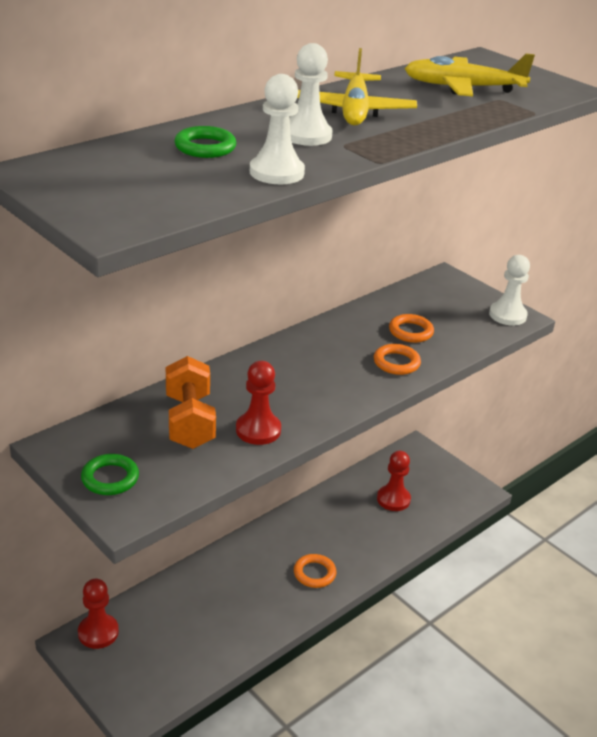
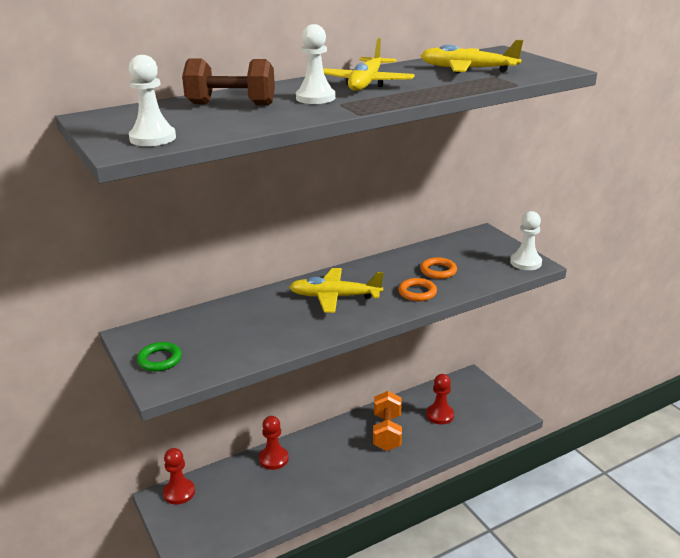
camera: 15 degrees right, 5 degrees down
orange dumbbell [166,356,216,449] -> orange dumbbell moved to [373,391,402,451]
green ring [174,126,236,158] -> brown dumbbell [182,58,275,105]
red pawn [236,361,281,445] -> red pawn moved to [259,416,289,470]
white pawn [250,74,305,184] -> white pawn moved to [129,55,176,146]
orange ring [294,554,336,588] -> none
none -> yellow plane [289,268,384,313]

